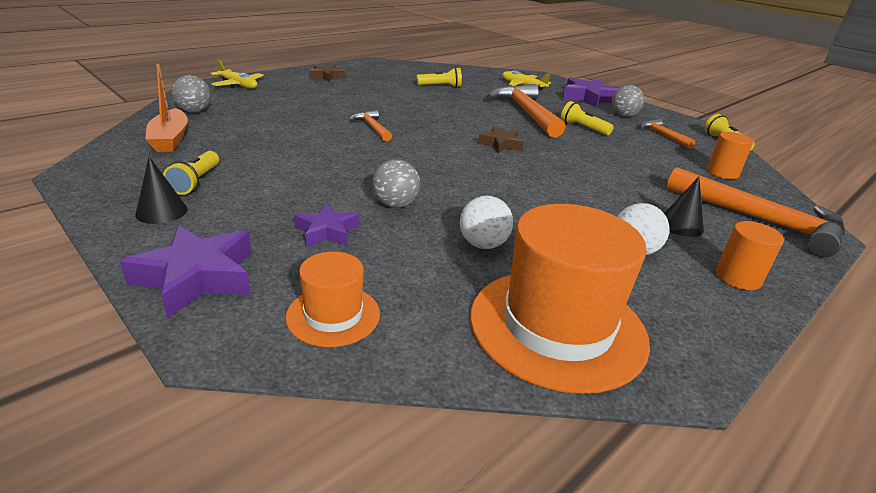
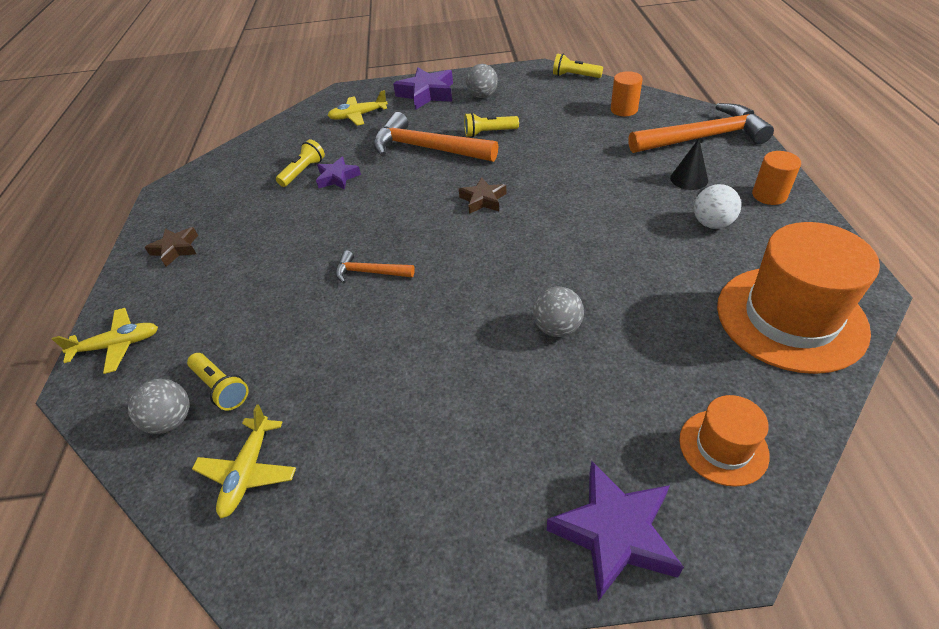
camera: 45 degrees left, 15 degrees up
black cone [135,157,188,224] -> none
orange boat [145,64,188,152] -> yellow plane [192,404,296,518]
yellow flashlight [163,151,219,195] -> yellow flashlight moved to [187,353,249,410]
purple star [294,203,359,247] -> purple star moved to [316,157,361,190]
white ball [460,196,513,249] -> none
orange hammer [640,119,695,149] -> none

